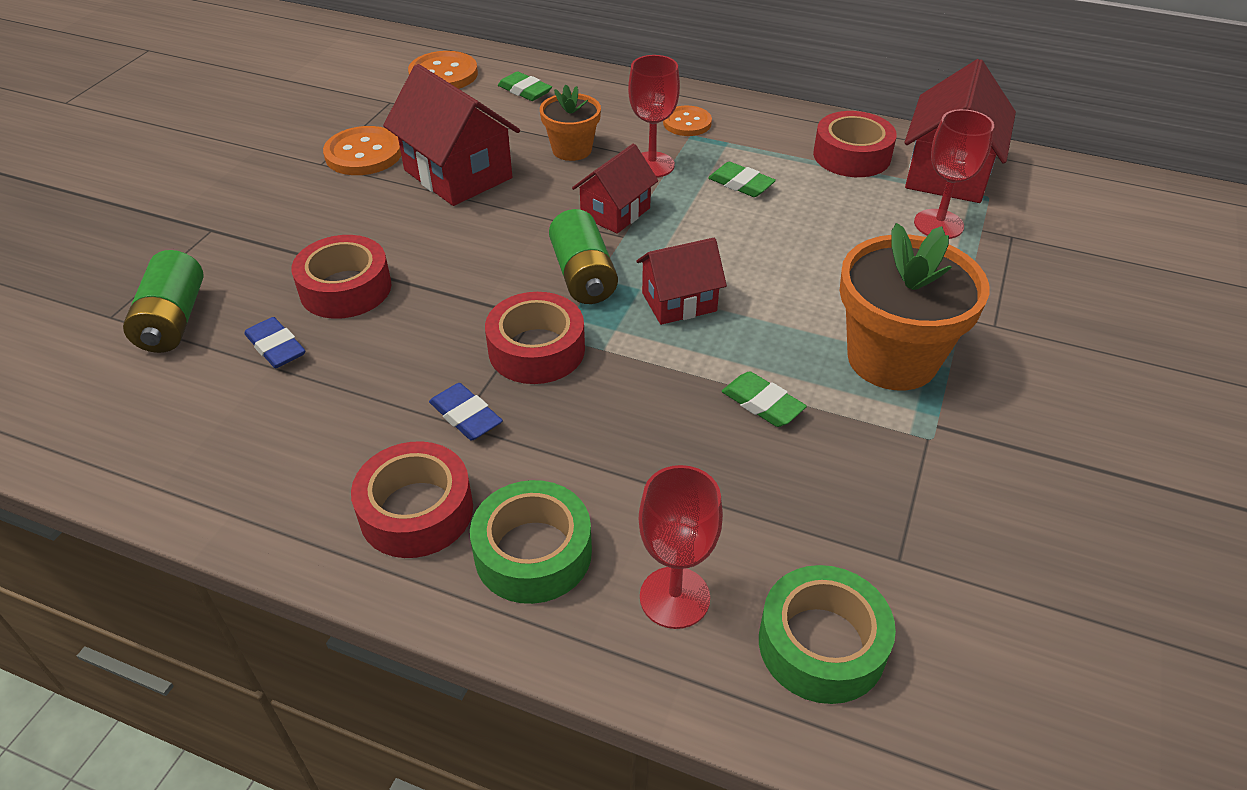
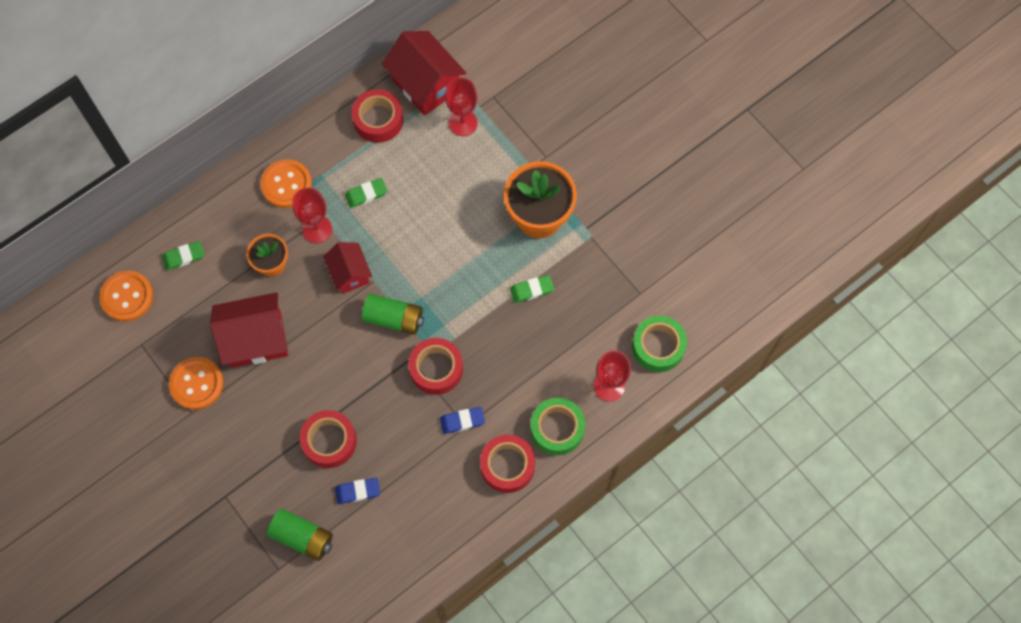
camera: 60 degrees left, 25 degrees up
red house [636,238,727,325] -> none
orange button [663,106,712,136] -> orange button [261,159,312,208], size x1.51

